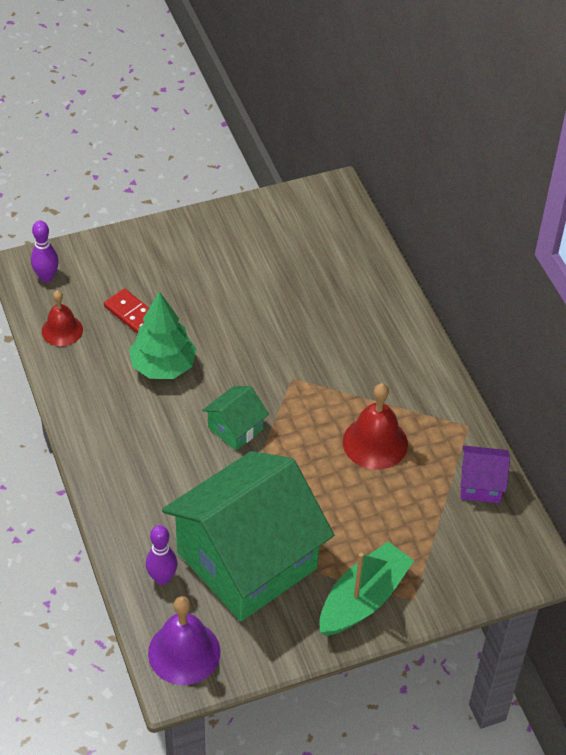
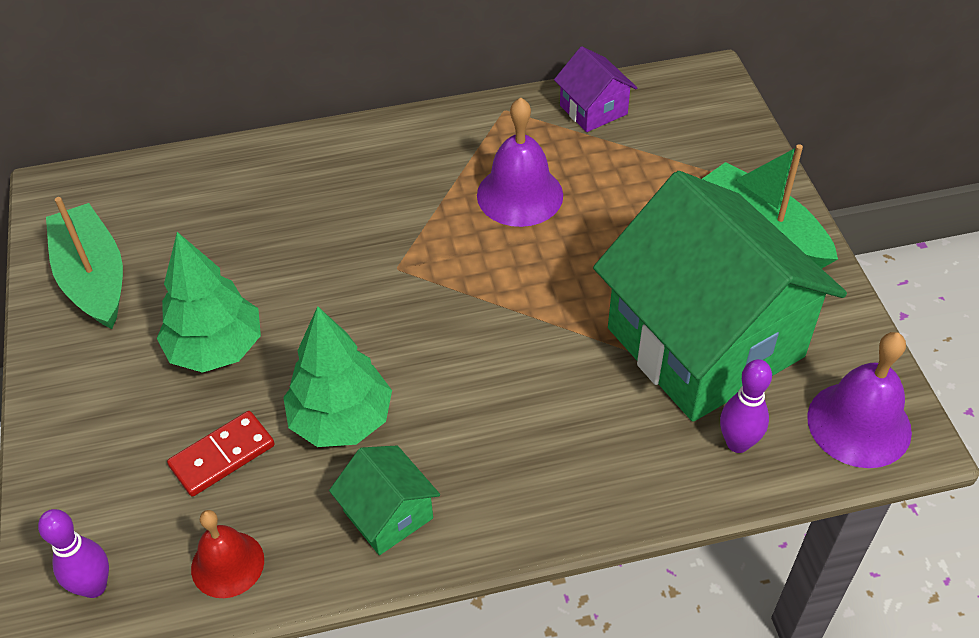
camera: 80 degrees left, 0 degrees up
green house [202,386,269,451] -> green house moved to [329,445,440,555]
red bell [343,383,408,470] -> purple bell [477,97,563,227]
purple house [460,445,510,503] -> purple house turned 45 degrees counterclockwise [554,46,637,132]
none -> green boat [46,197,123,329]
none -> green tree [157,232,261,373]

